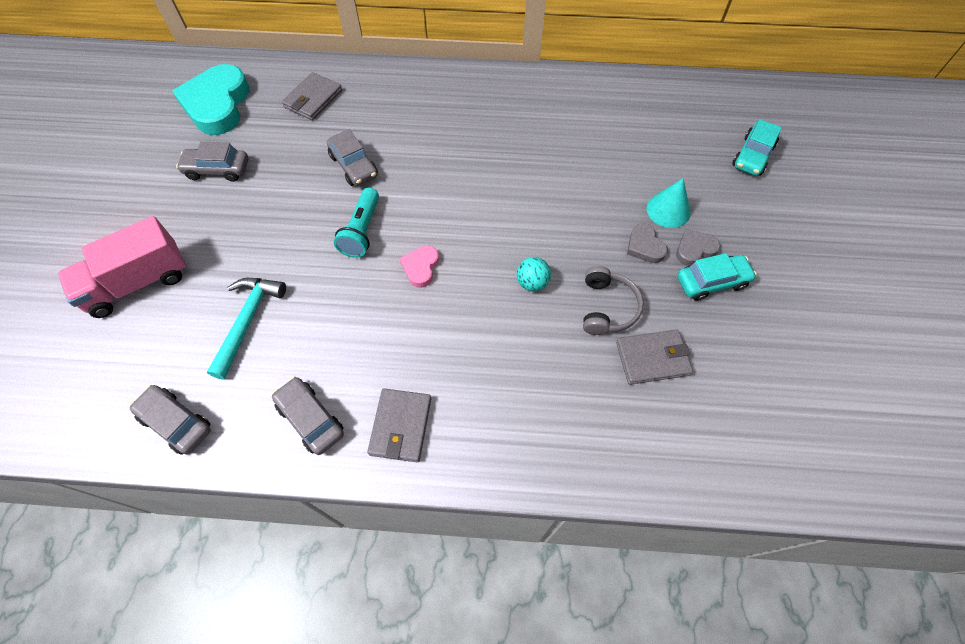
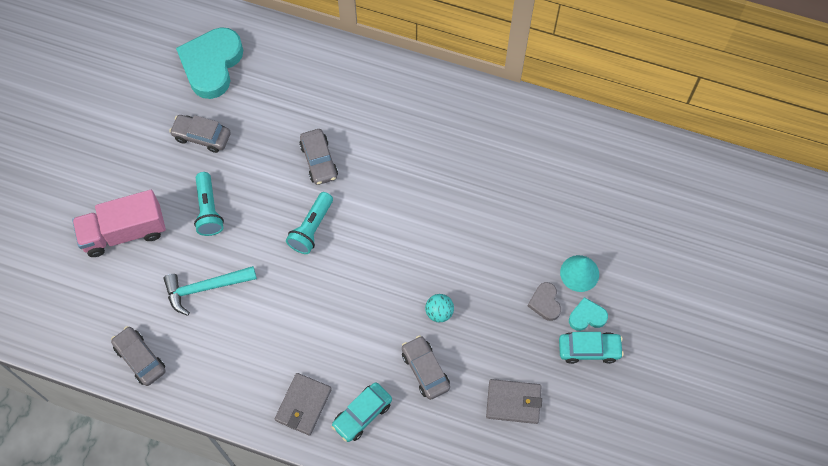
camera: 15 degrees right, 5 degrees up
turquoise hammer [207,278,286,379] -> turquoise hammer turned 135 degrees counterclockwise [163,266,257,316]
grey car [272,377,344,455] -> grey car moved to [402,335,450,400]
grey wallet [282,72,342,120] -> none
pink heart [400,245,439,288] -> none
grey headphones [583,266,644,335] -> none
grey heart [676,229,720,266] -> turquoise heart [569,297,608,331]
turquoise car [732,119,782,176] -> turquoise car moved to [331,383,392,442]
none -> turquoise flashlight [194,172,224,236]

